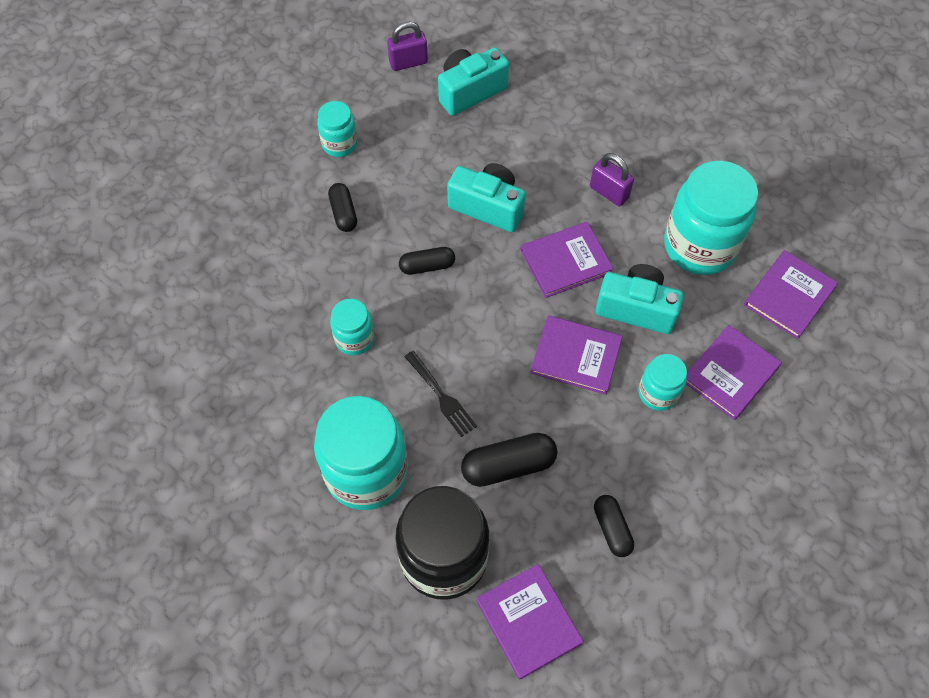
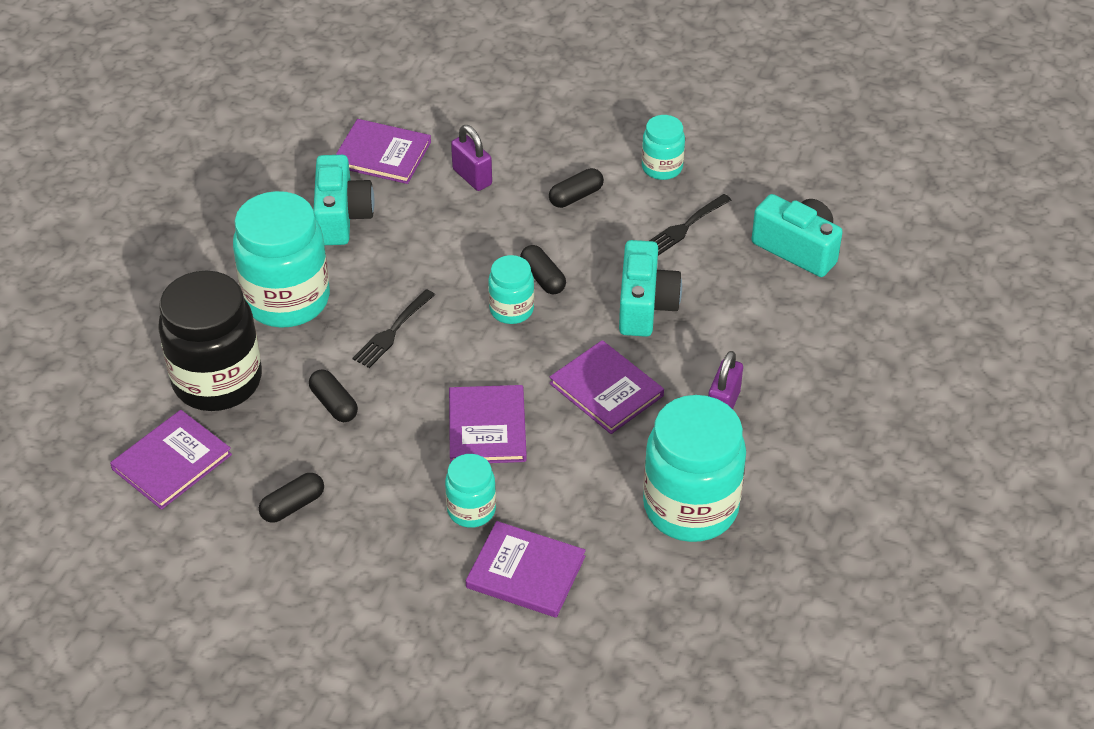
camera: 70 degrees right, 15 degrees down
turquoise jar [330,299,374,355] -> turquoise jar moved to [488,255,534,324]
purple padlock [387,22,428,71] -> purple padlock moved to [451,125,492,191]
black capsule [461,433,557,487] -> black capsule [309,369,358,422], size x0.64
turquoise camera [595,264,684,334] -> turquoise camera moved to [313,155,375,245]
purple book [744,250,838,339] -> purple book moved to [336,119,431,184]
none -> black fork [649,194,731,256]

